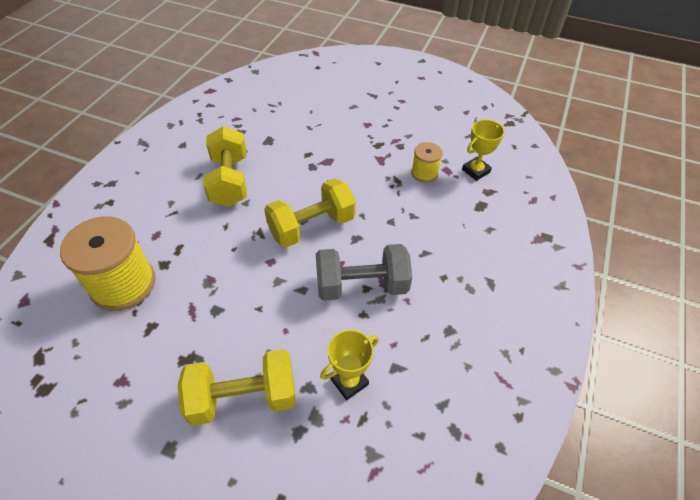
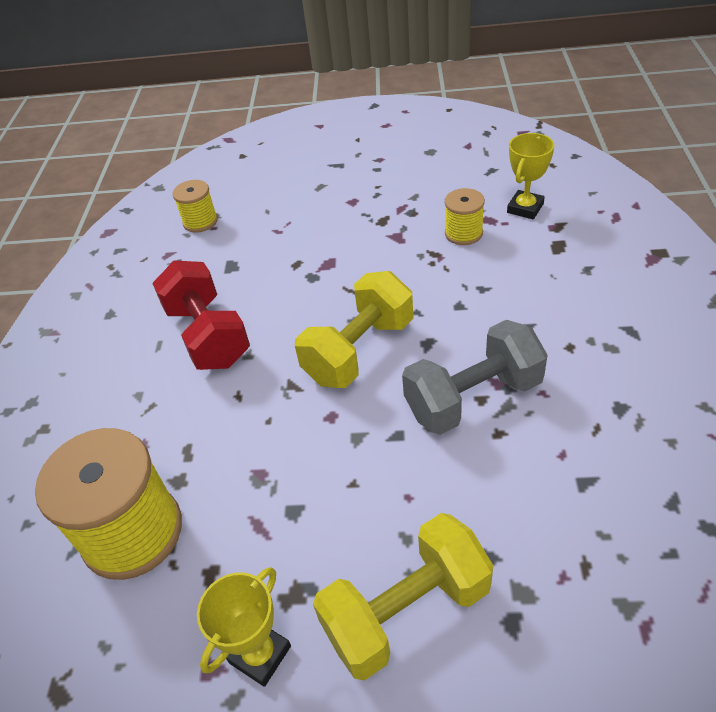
camera: 15 degrees left, 5 degrees down
yellow dumbbell [203,126,247,207] -> red dumbbell [152,260,250,370]
yellow trophy [320,330,379,400] -> yellow trophy moved to [197,567,291,687]
none -> yellow spool [172,180,218,233]

